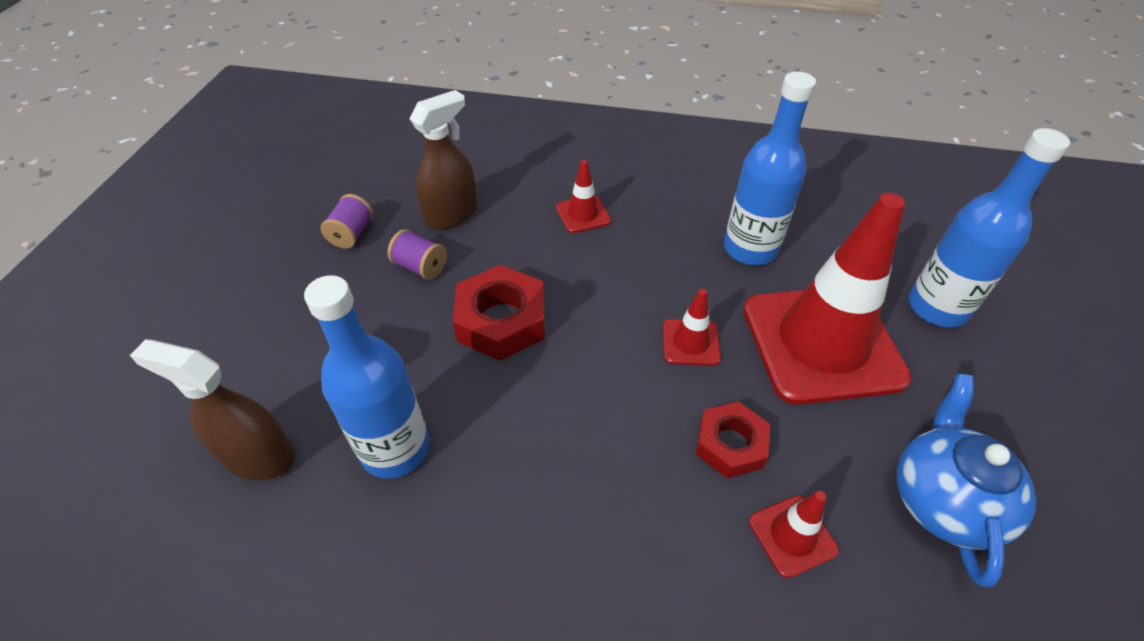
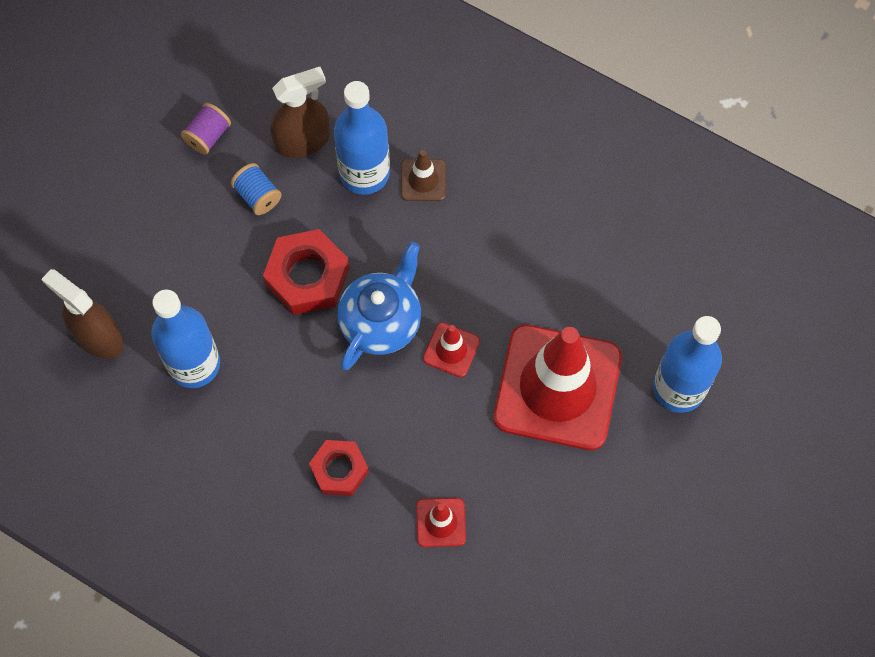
camera: 20 degrees right, 20 degrees up
purple spool [387,229,447,280] -> blue spool [231,163,282,215]
red traffic cone [556,160,611,233] -> brown traffic cone [401,150,446,201]
red nut [696,401,770,479] -> red nut moved to [309,440,369,496]
blue bottle [724,72,816,265] -> blue bottle moved to [334,81,390,195]
blue teapot [897,374,1036,587] -> blue teapot moved to [337,242,421,370]

